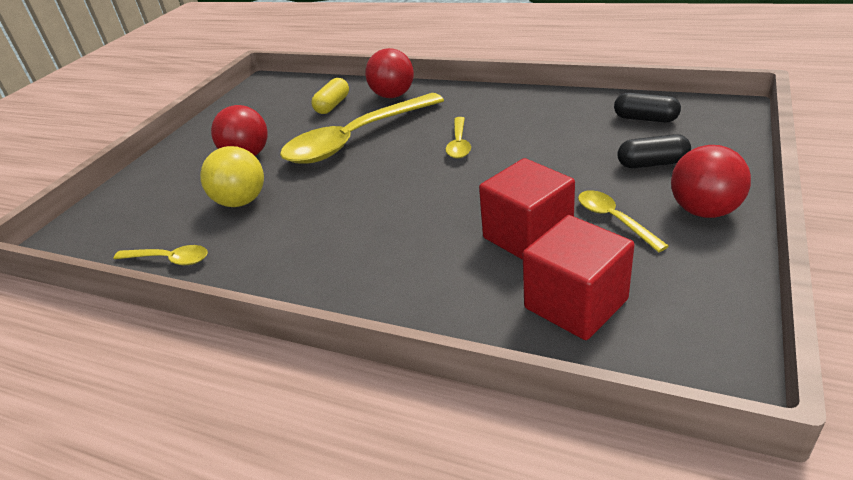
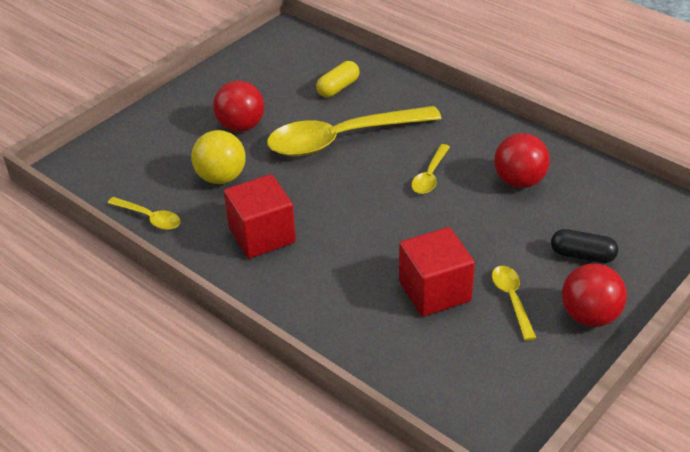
camera: 15 degrees right, 5 degrees up
red ball [365,48,414,98] -> red ball moved to [494,133,550,188]
red cube [523,215,635,340] -> red cube moved to [224,174,296,258]
black capsule [614,93,681,122] -> none

